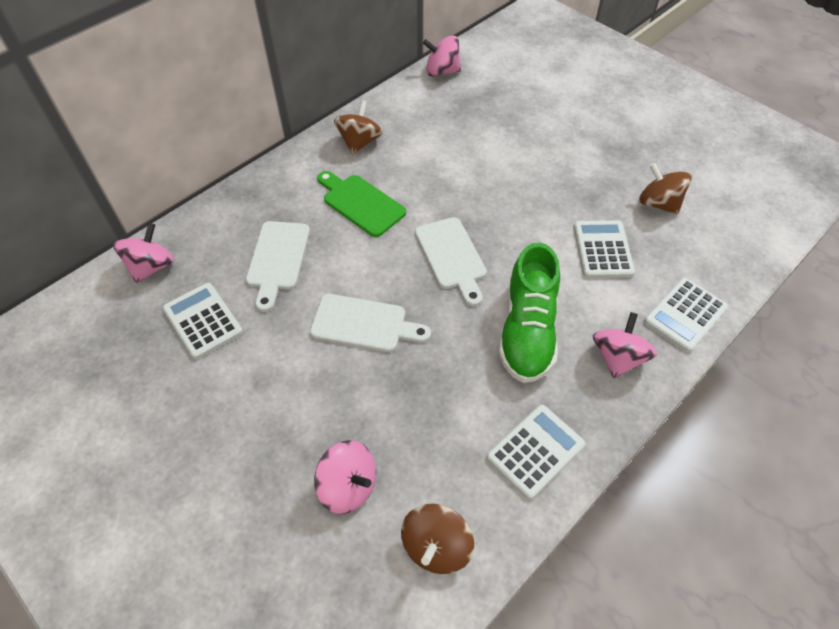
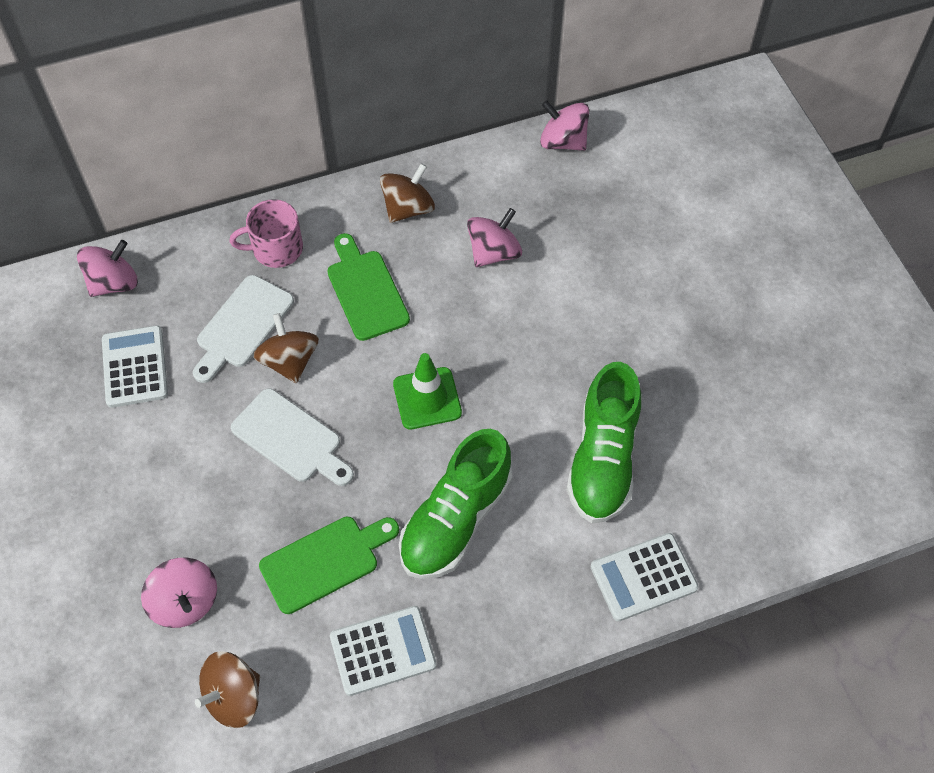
camera: 25 degrees right, 5 degrees up
white cutting board [415,217,487,306] -> green traffic cone [393,353,462,430]
white calculator [573,220,635,278] -> green shoe [567,362,641,523]
pink spinning top [593,312,657,378] -> pink spinning top moved to [467,208,522,267]
brown spinning top [639,163,692,214] -> brown spinning top moved to [253,313,319,384]
none -> pink mug [230,199,303,268]
none -> green cutting board [259,517,399,614]

